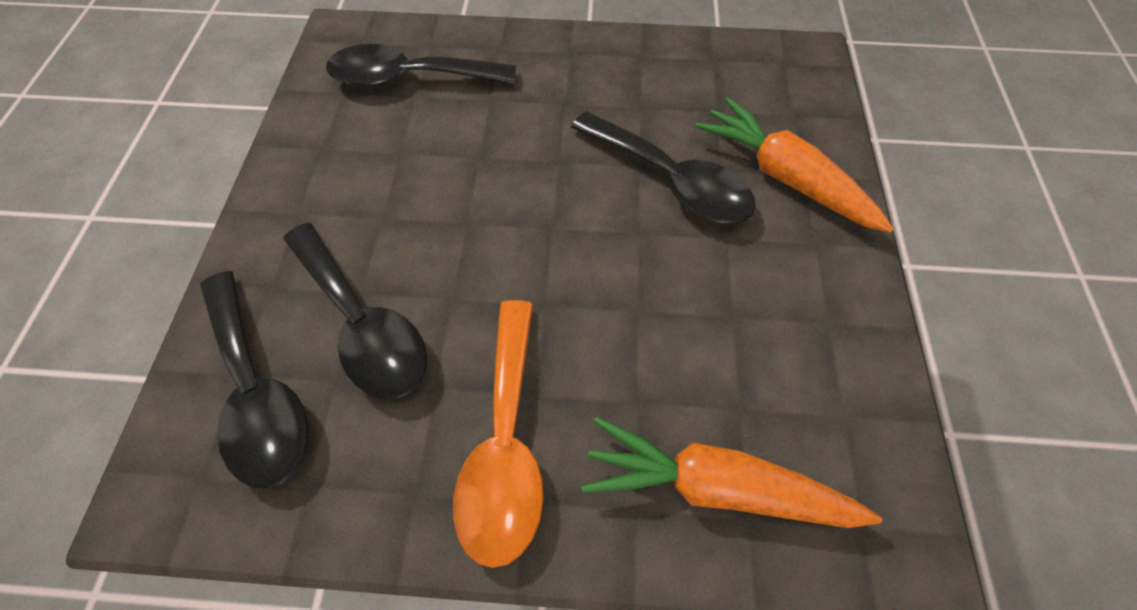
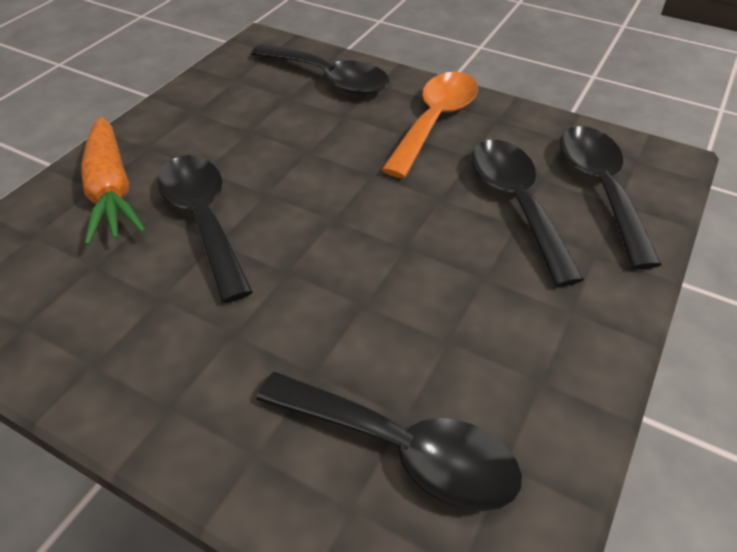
camera: 155 degrees left, 15 degrees down
orange carrot [581,417,882,528] -> black spoon [251,44,390,95]

